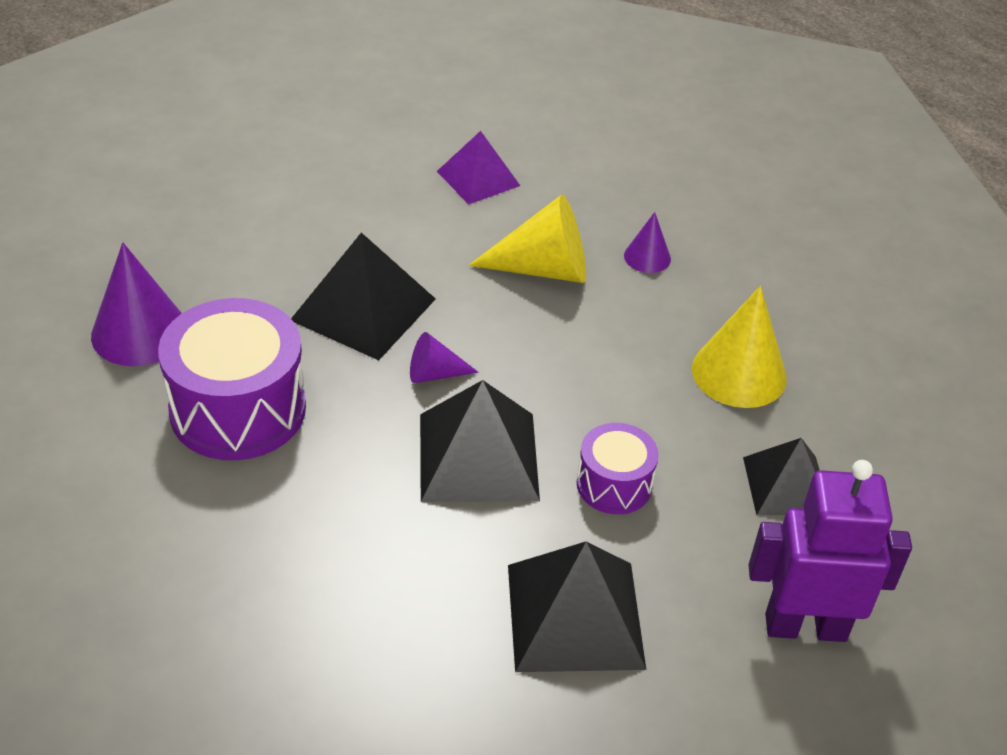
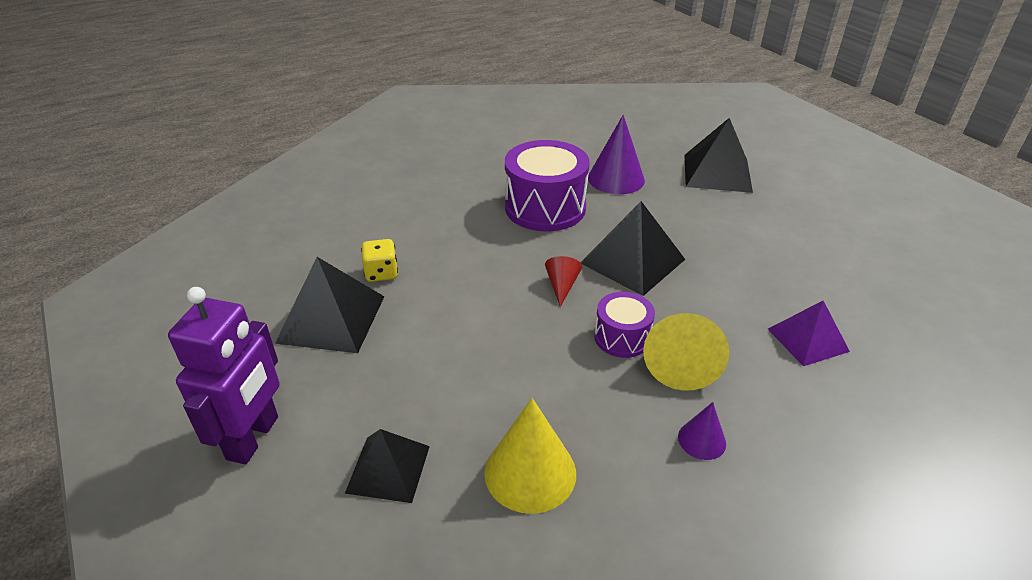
camera: 105 degrees right, 5 degrees down
purple cone [410,332,479,383] -> red cone [545,256,582,307]
black pyramid [420,380,540,502] -> black pyramid moved to [684,118,753,193]
purple drum [577,423,659,514] -> purple drum moved to [594,292,655,358]
none -> yellow dice [361,239,398,282]

